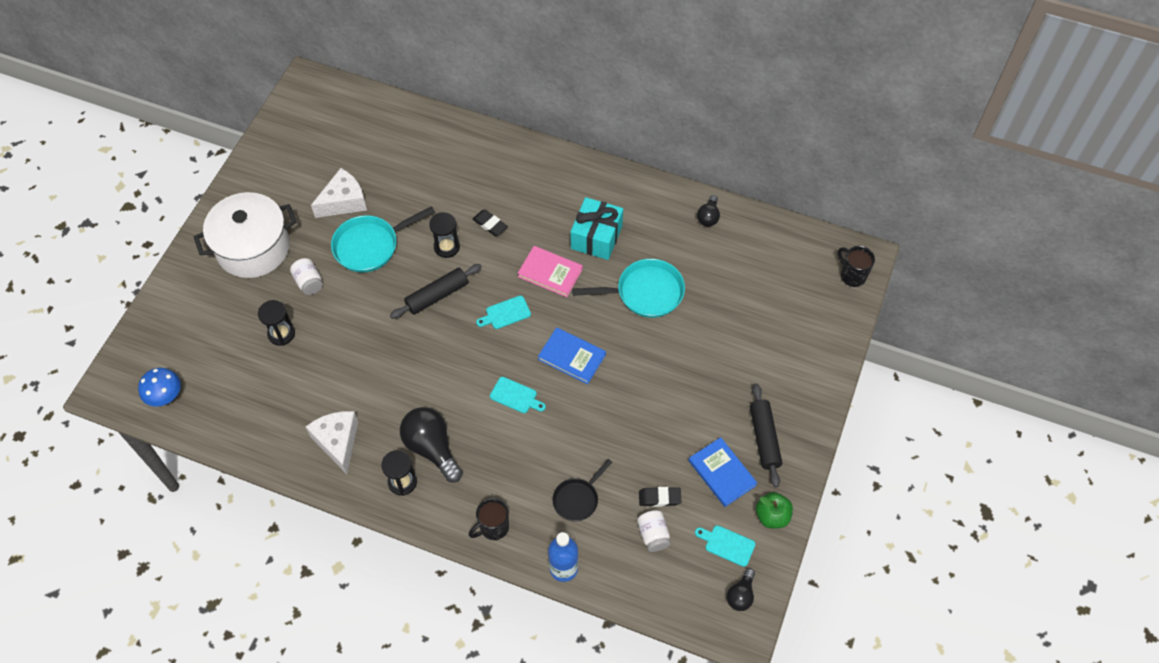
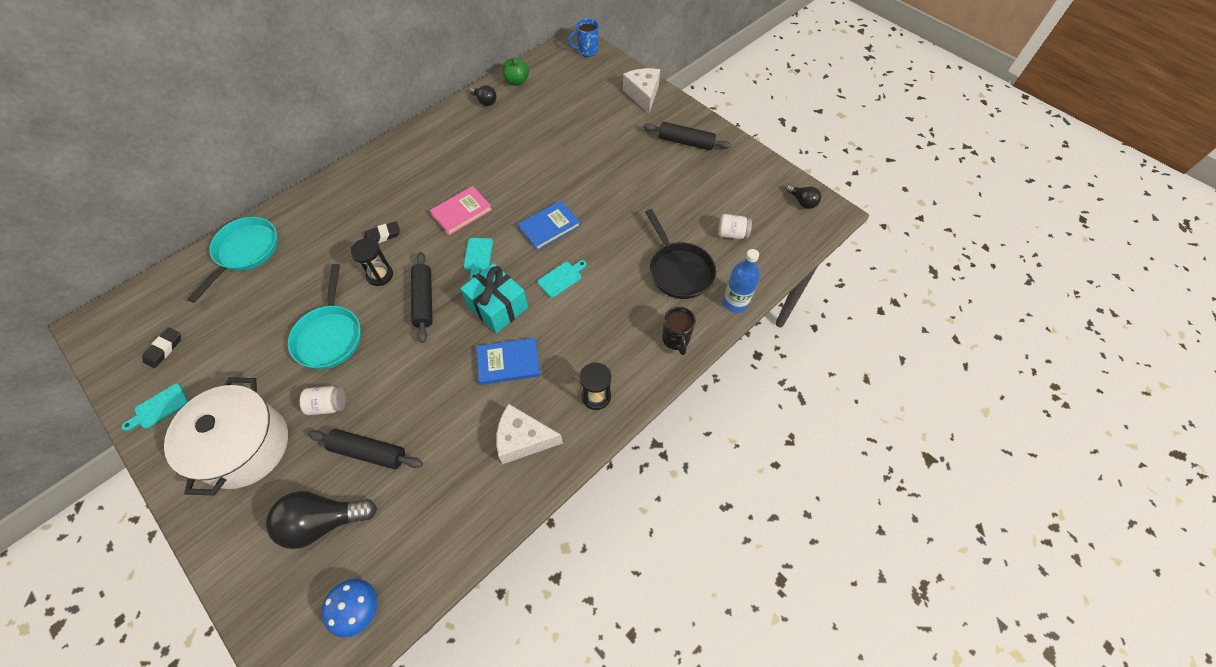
camera: 65 degrees left, 0 degrees up
black hourglass [258,300,295,346] -> black rolling pin [308,429,423,469]
white cheese [311,168,367,218] -> white cheese moved to [623,68,660,113]
black light bulb [400,407,463,483] -> black light bulb moved to [266,491,377,549]
black pan [552,459,612,522] -> black pan [645,209,716,299], size x1.60
turquoise gift [571,197,623,260] -> turquoise gift moved to [460,263,528,333]
turquoise pan [572,259,685,318] -> turquoise pan moved to [187,217,278,303]
black eraser [639,487,681,507] -> black eraser moved to [142,328,181,368]
blue book [689,437,757,507] -> blue book moved to [477,338,540,385]
turquoise cutting board [695,525,755,567] -> turquoise cutting board moved to [122,384,188,431]
green apple [756,492,793,529] -> green apple moved to [502,57,529,86]
black mug [838,246,875,287] -> blue mug [568,19,599,57]

